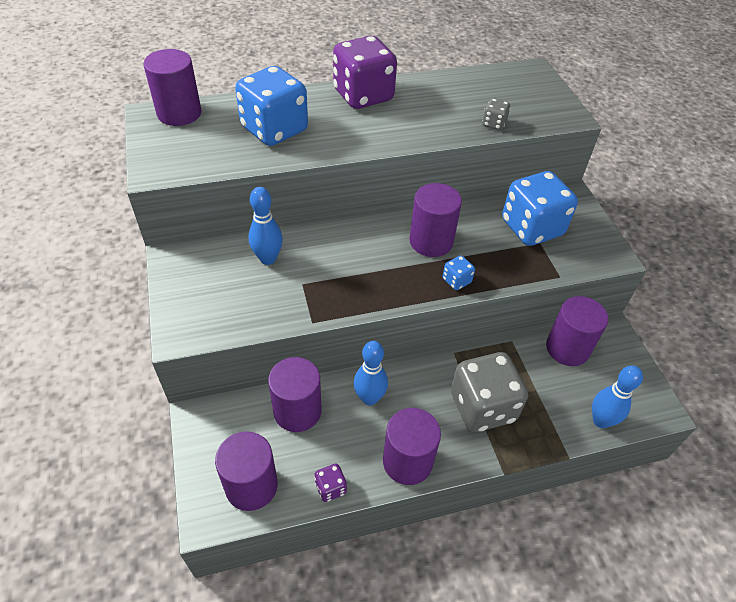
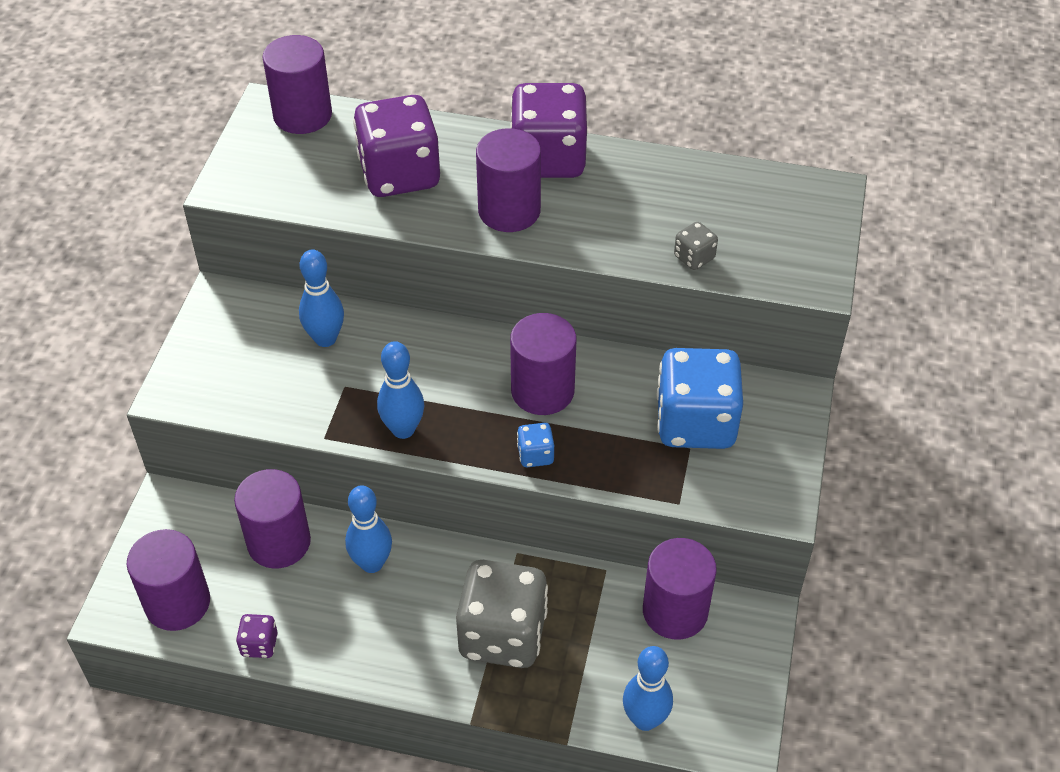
camera: 30 degrees right, 0 degrees up
blue dice [235,66,308,146] -> purple dice [353,95,440,197]
purple cylinder [383,408,441,485] -> purple cylinder moved to [476,128,541,232]
none -> blue bowling pin [377,341,424,439]

